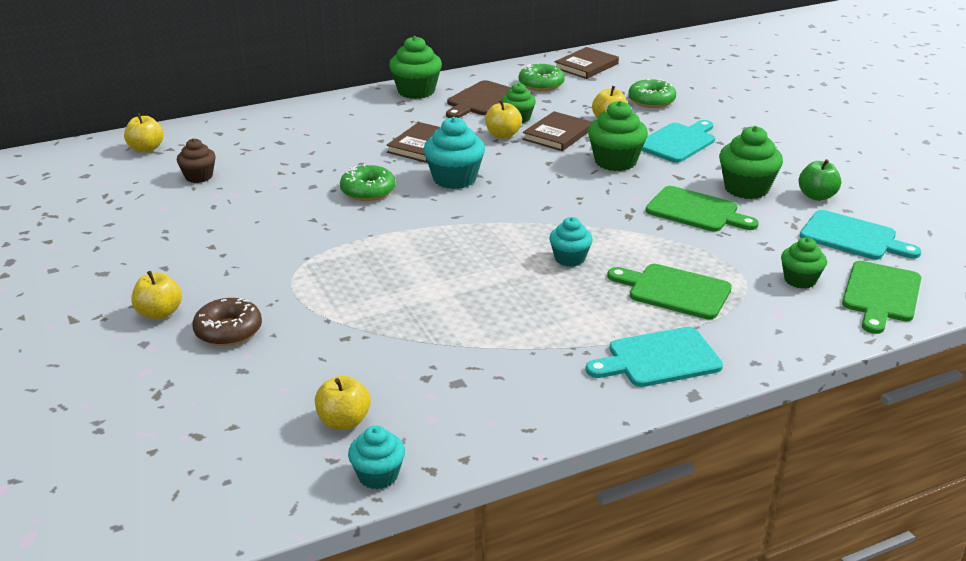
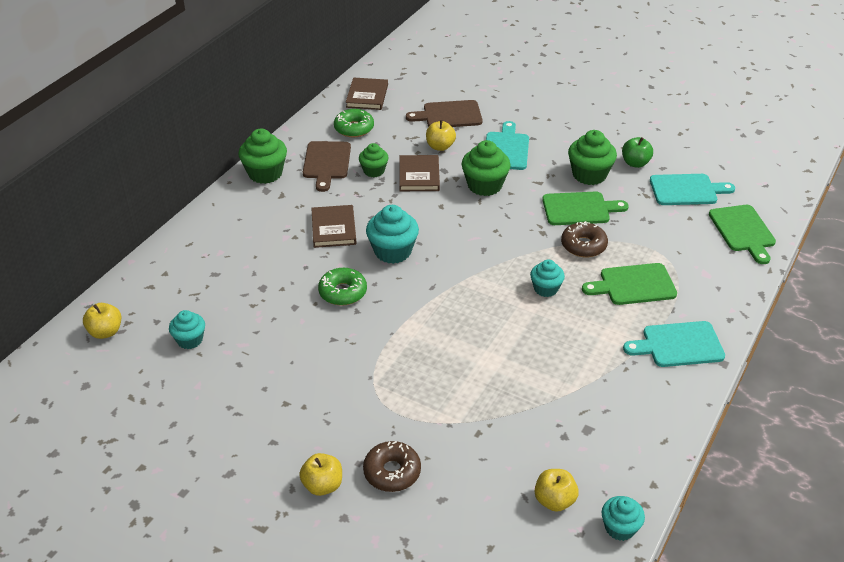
camera: 35 degrees left, 10 degrees up
brown cupcake [177,138,216,183] -> turquoise cupcake [169,310,205,349]
yellow apple [485,100,522,139] -> none
turquoise cutting board [586,327,723,387] -> turquoise cutting board turned 45 degrees clockwise [623,321,725,367]
green donut [628,79,676,108] -> brown cutting board [406,100,482,127]
green cupcake [781,237,827,289] -> none
none -> brown donut [561,221,608,257]

